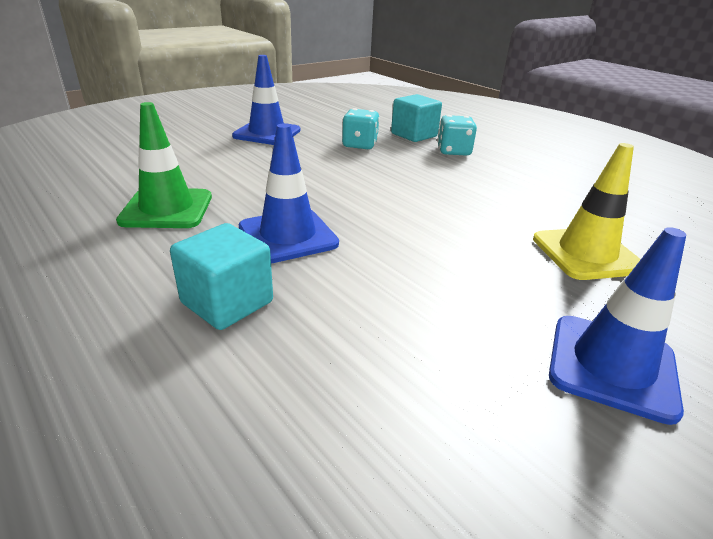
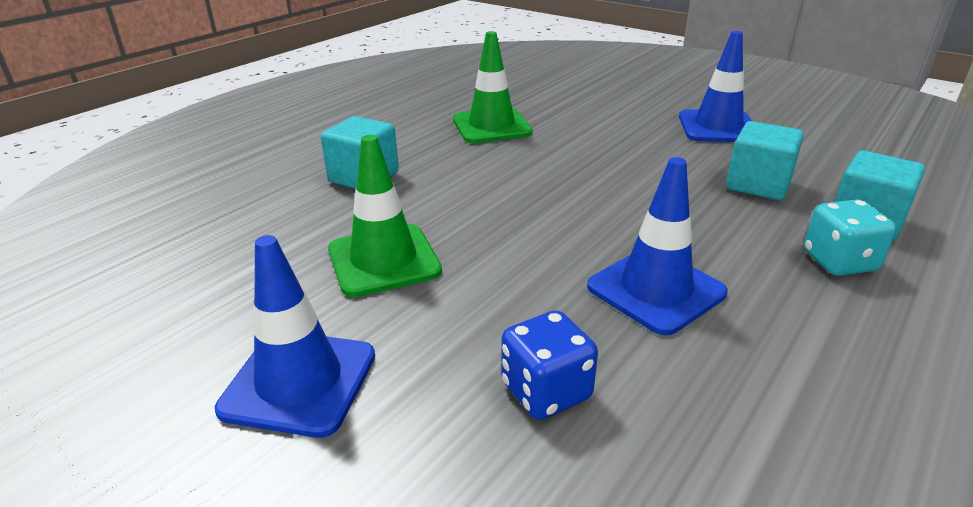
camera: 80 degrees right, 0 degrees up
blue traffic cone [239,124,339,263] -> blue traffic cone moved to [587,157,728,335]
turquoise dice [342,108,380,150] -> turquoise cube [726,121,804,200]
yellow traffic cone [533,143,641,280] -> blue dice [501,310,598,420]
none -> green traffic cone [328,135,442,297]

